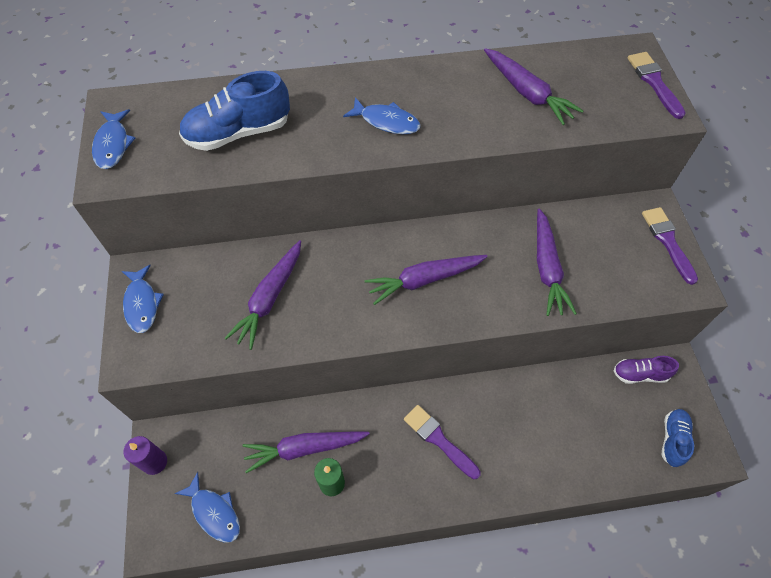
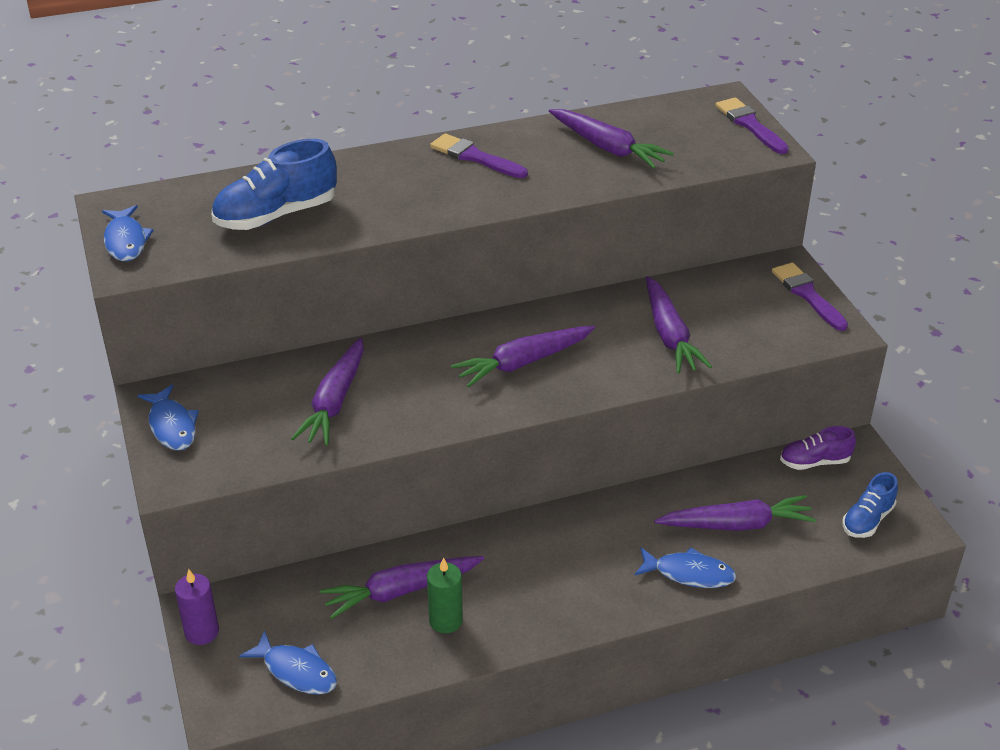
camera: 10 degrees left, 20 degrees down
blue fish [343,97,421,134] -> blue fish moved to [635,547,736,588]
purple brush [404,405,481,479] -> purple brush moved to [430,133,528,178]
blue shoe [662,409,694,467] -> blue shoe turned 150 degrees counterclockwise [842,472,898,538]
none -> purple carrot [654,495,816,531]

